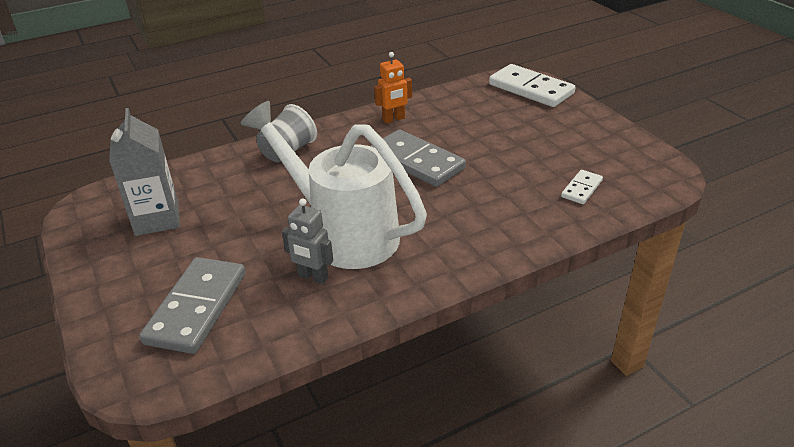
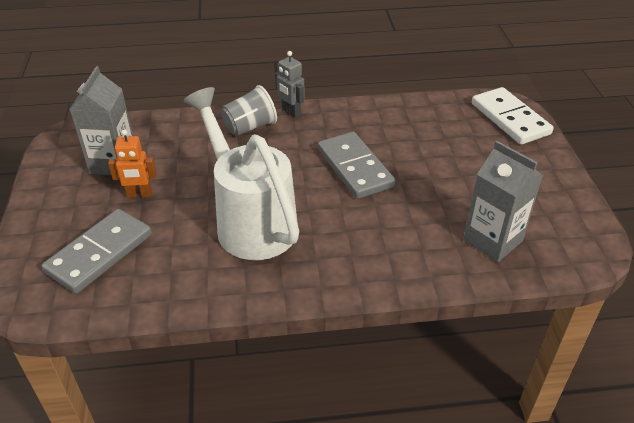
camera: 20 degrees right, 5 degrees up
grey robot [282,198,333,284] -> grey robot moved to [275,51,305,118]
orange robot [374,52,412,123] -> orange robot moved to [108,129,157,198]
white domino [561,170,603,204] -> grey carton [463,141,543,262]

